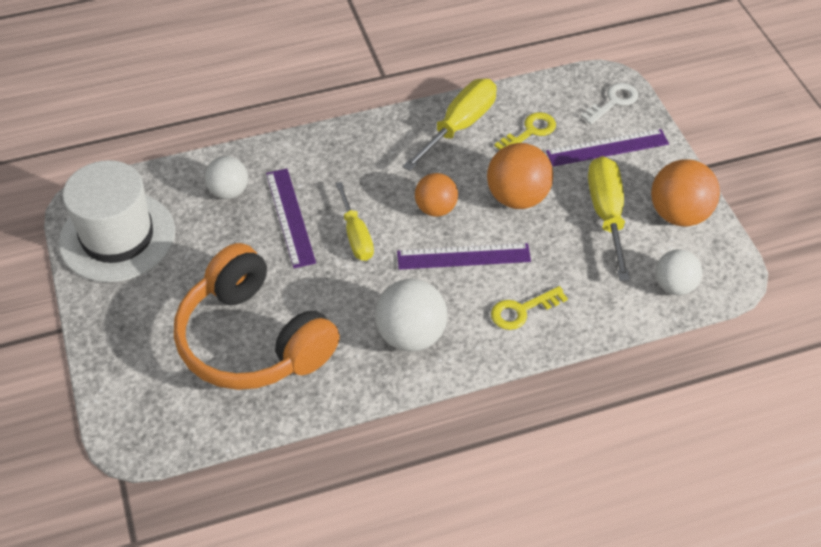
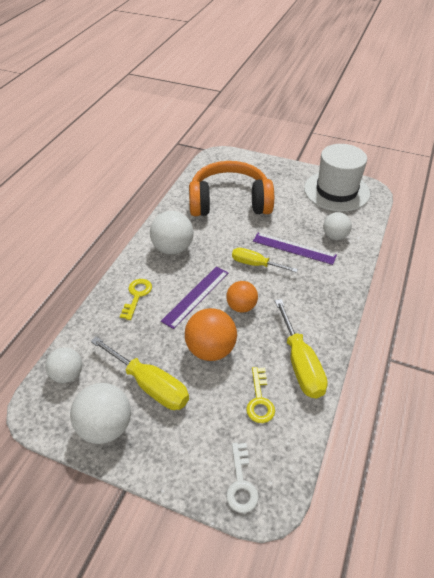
camera: 130 degrees right, 5 degrees down
purple ruler [546,129,669,167] -> none
orange ball [651,159,720,226] -> white ball [70,383,131,444]

